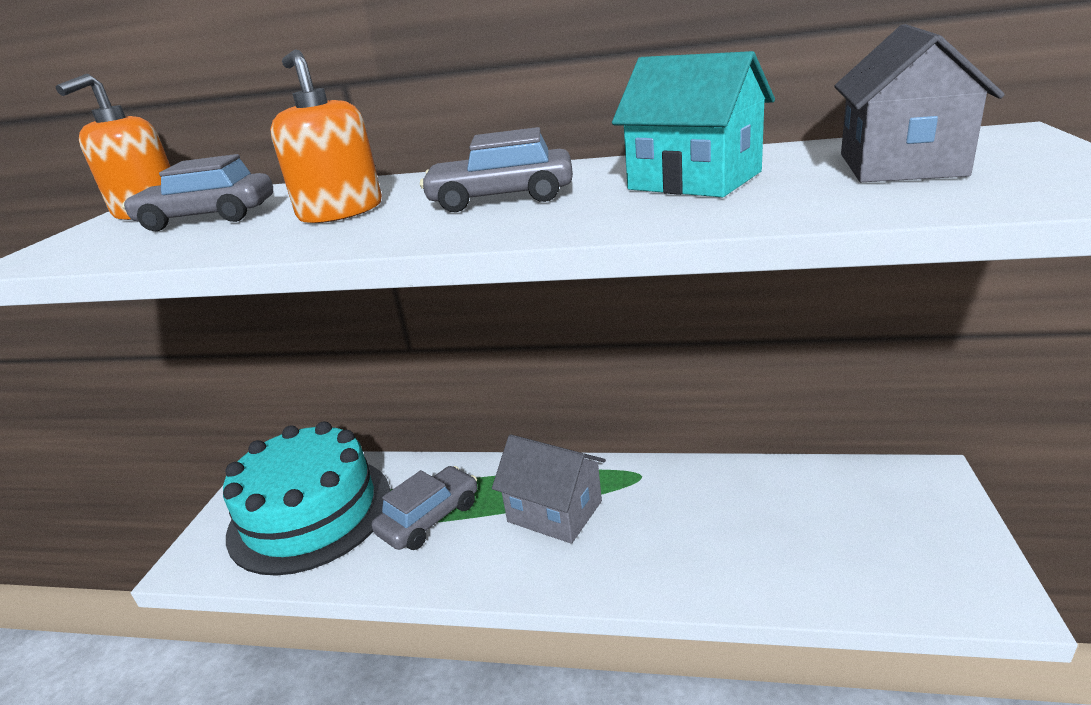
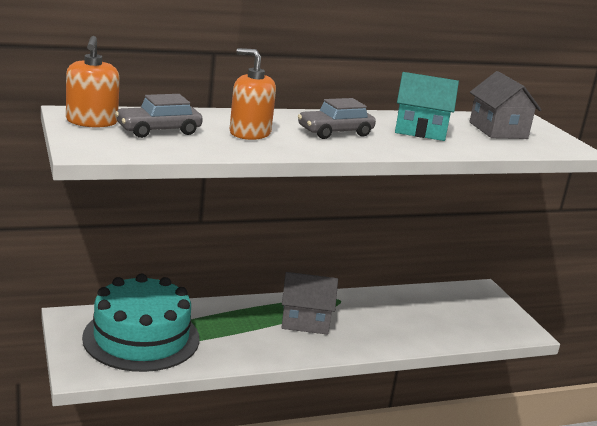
camera: 35 degrees left, 5 degrees down
grey car [372,466,478,550] -> none

